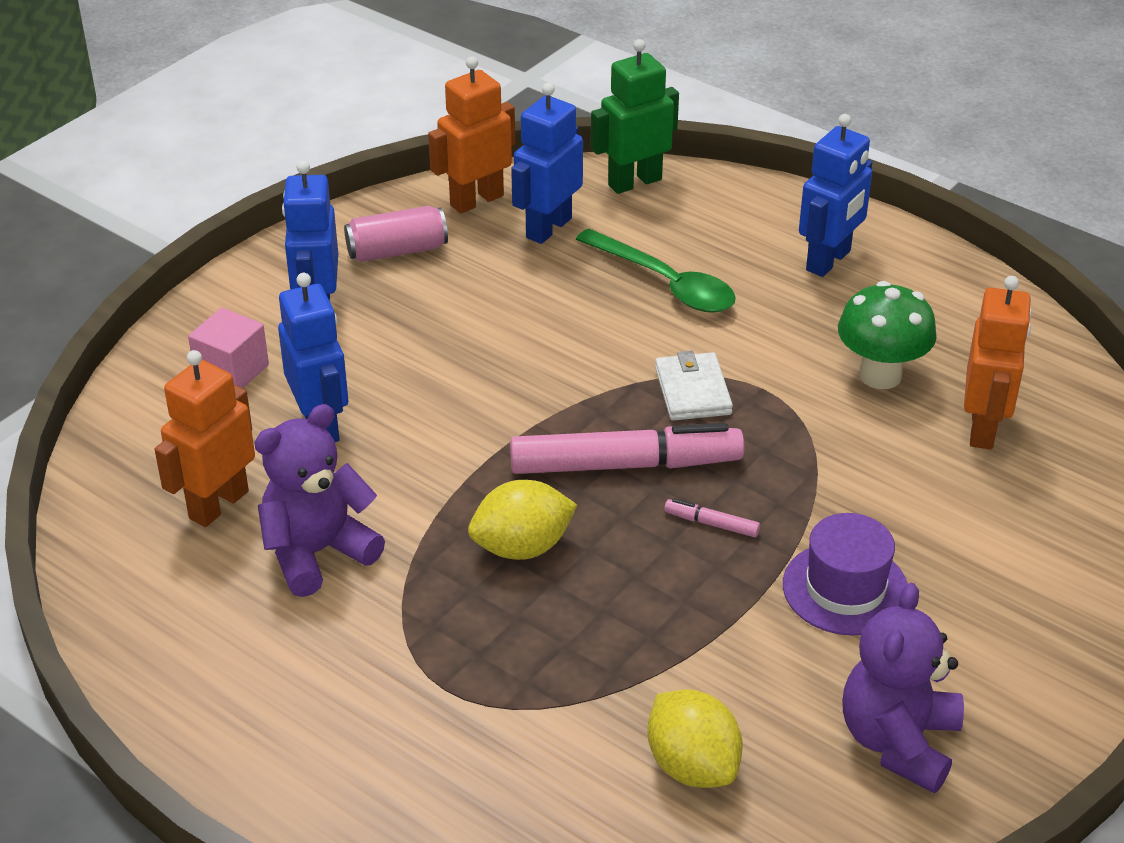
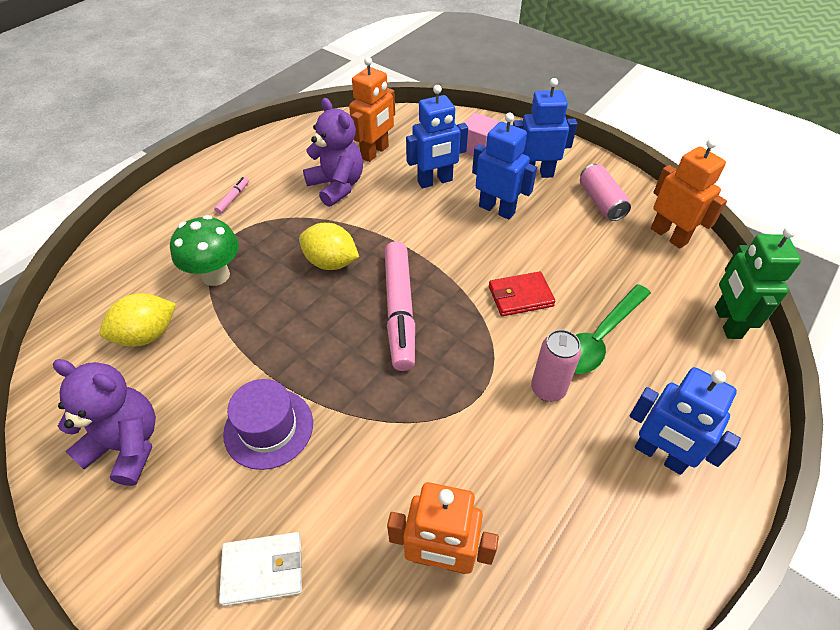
camera: 90 degrees right, 10 degrees up
orange robot [155,350,255,527] -> orange robot turned 90 degrees clockwise [349,57,395,162]
yellow lemon [468,480,577,560] -> yellow lemon turned 45 degrees counterclockwise [299,223,359,270]
blue robot [511,83,583,244] -> blue robot moved to [472,113,537,220]
green robot [591,39,679,194] -> green robot turned 150 degrees counterclockwise [715,227,801,339]
white wallet [655,350,733,421] -> white wallet moved to [219,532,302,606]
pink marker [664,498,760,537] -> pink marker moved to [214,177,249,214]
green mushroom [838,281,937,389] -> green mushroom moved to [170,215,239,286]
none -> red wallet [489,271,556,316]
none -> pink can [531,329,581,402]

